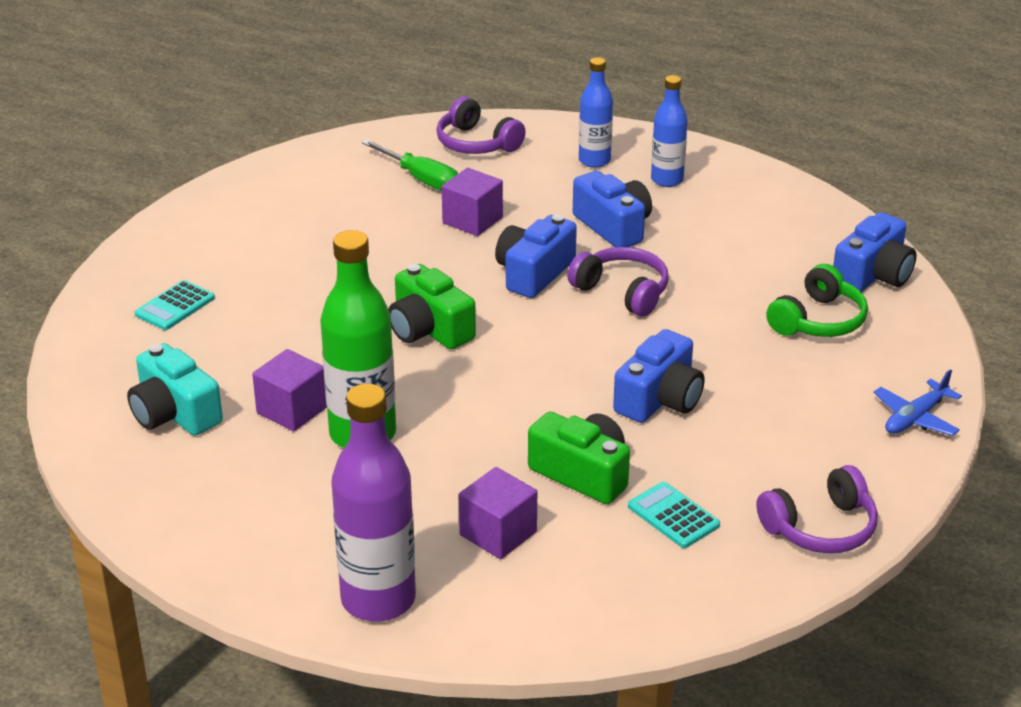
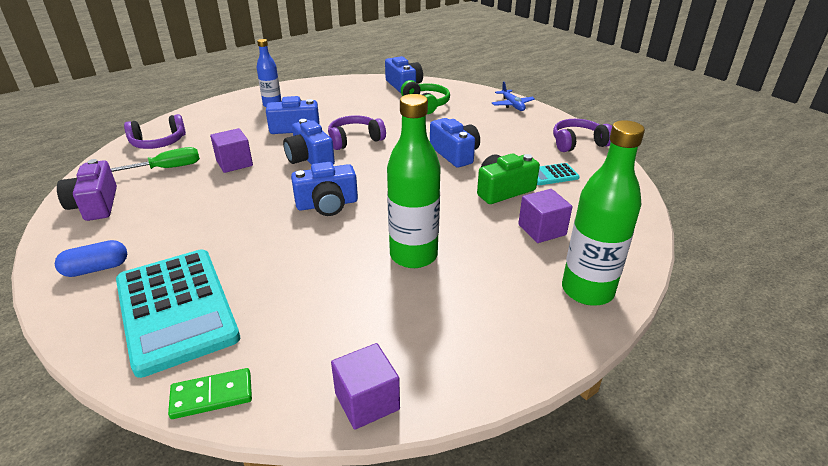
camera: 65 degrees left, 0 degrees up
turquoise camera [127,343,223,436] -> none
turquoise calculator [135,280,215,330] -> turquoise calculator [116,250,240,378], size x2.36
purple cube [252,349,327,431] -> purple cube moved to [331,343,400,430]
purple bottle [331,383,416,622] -> green bottle [562,120,645,305]
green camera [388,264,476,349] -> blue camera [291,162,358,216]
blue bottle [579,57,613,168] -> none
purple headphones [757,465,878,553] -> purple headphones turned 105 degrees counterclockwise [553,119,612,152]
none -> blue capsule [55,240,127,277]
none -> purple camera [57,159,117,221]
none -> green domino [168,368,252,419]

